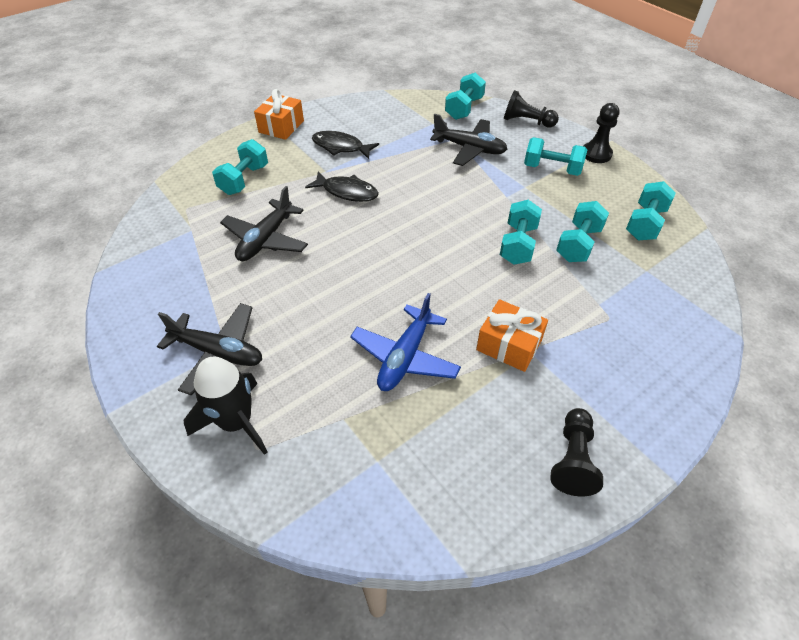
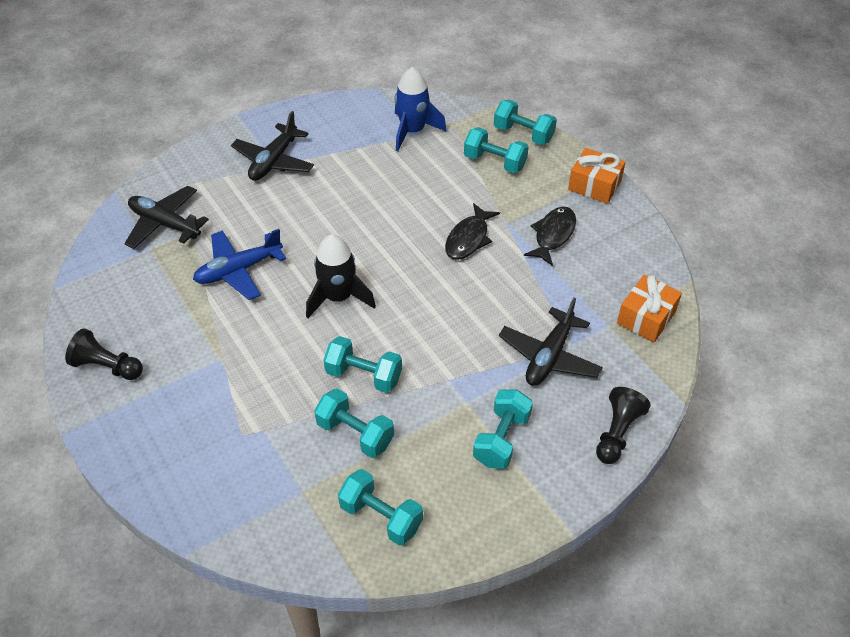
camera: 95 degrees right, 0 degrees up
black rocket [184,356,268,455] -> black rocket moved to [306,234,376,318]
black plane [220,186,308,261] -> black plane moved to [124,186,209,249]
blue plane [350,293,461,391] -> blue plane turned 60 degrees counterclockwise [193,229,286,300]
turquoise dumbbell [445,73,486,120] -> turquoise dumbbell moved to [494,100,557,145]
orange gift [476,299,548,372] -> orange gift moved to [617,275,682,342]
black pawn [584,103,620,163] -> none
none -> blue rocket [394,67,447,151]

